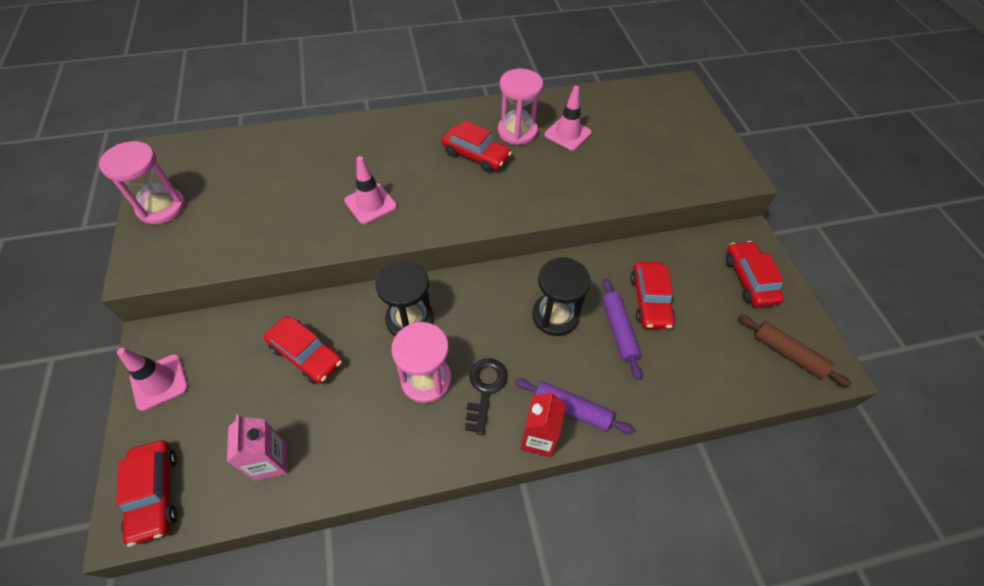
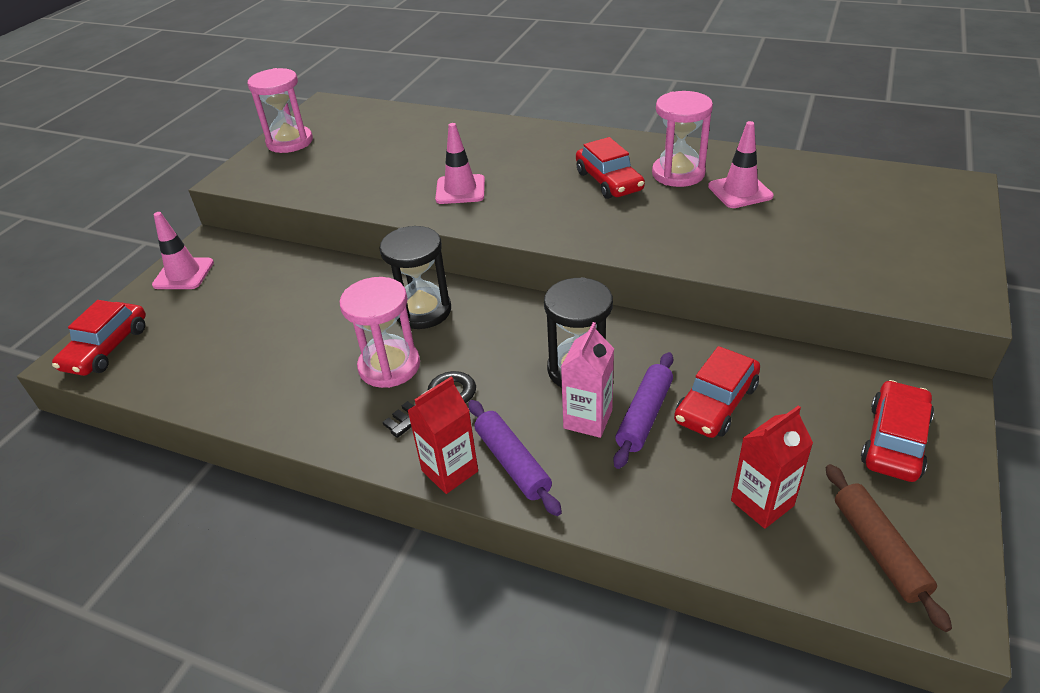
camera: 40 degrees right, 15 degrees down
pink carton [227,414,288,481] -> pink carton moved to [561,322,614,438]
red car [264,316,343,384] -> none
none -> red carton [731,405,813,529]

